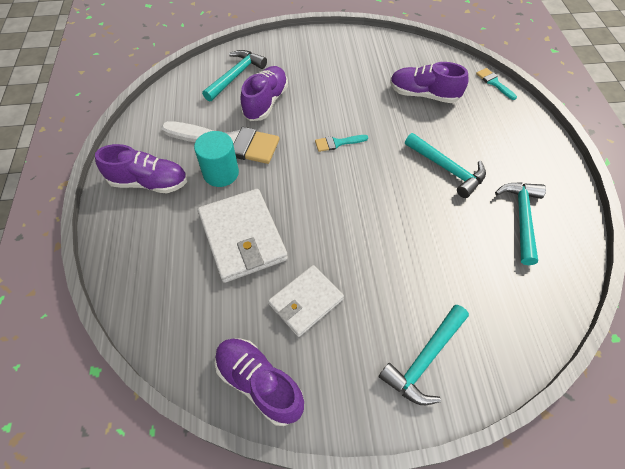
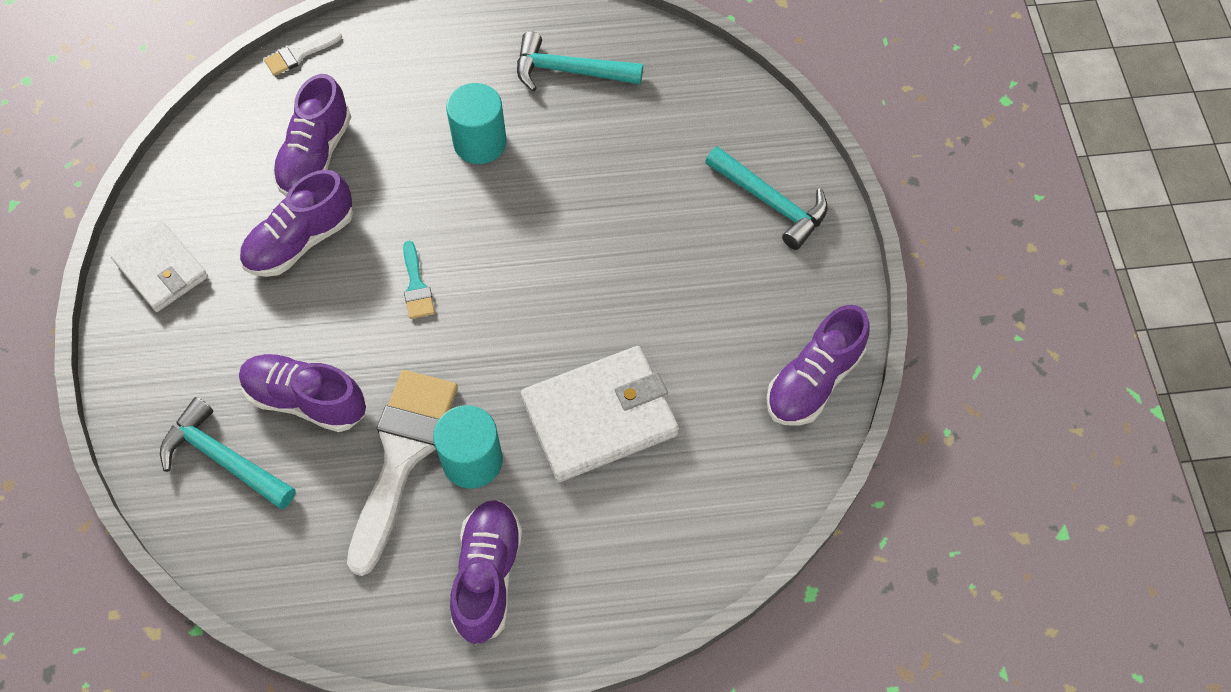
camera: 90 degrees left, 5 degrees up
white wallet [268,265,344,337] -> white wallet moved to [111,221,208,312]
turquoise hammer [405,133,486,198] -> turquoise cylinder [446,83,507,164]
turquoise brush [476,68,517,100] -> white brush [264,31,342,76]
none -> purple shoe [240,170,353,277]

